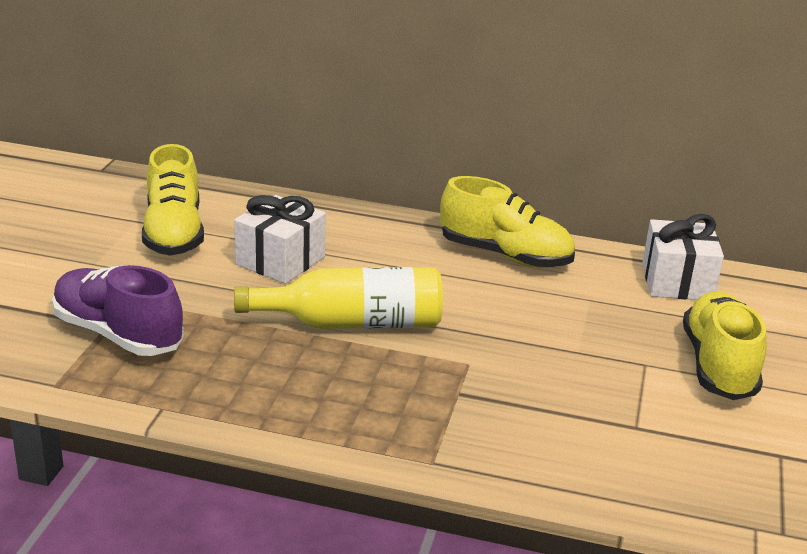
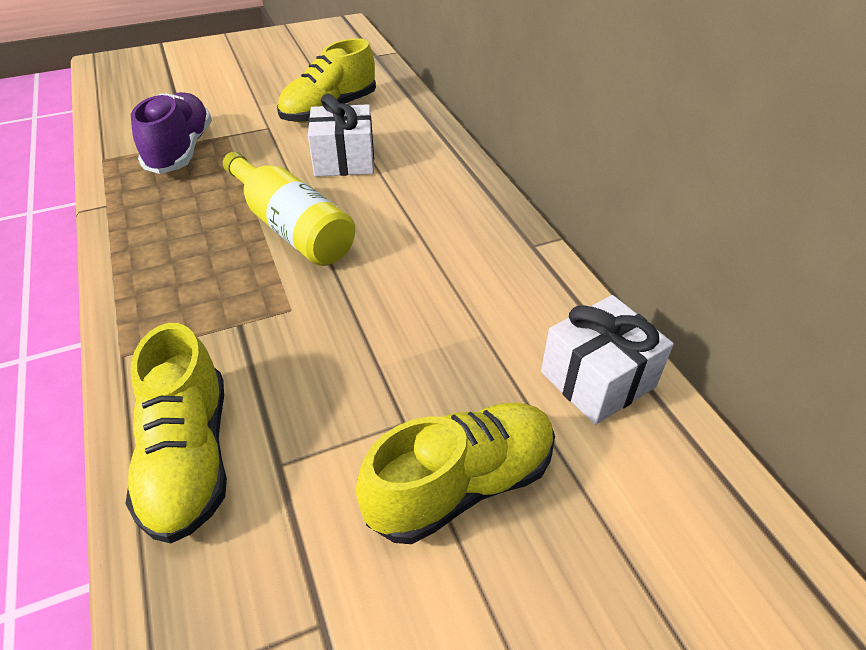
camera: 55 degrees right, 15 degrees up
yellow shoe [440,176,575,268] -> yellow shoe moved to [125,323,227,543]

